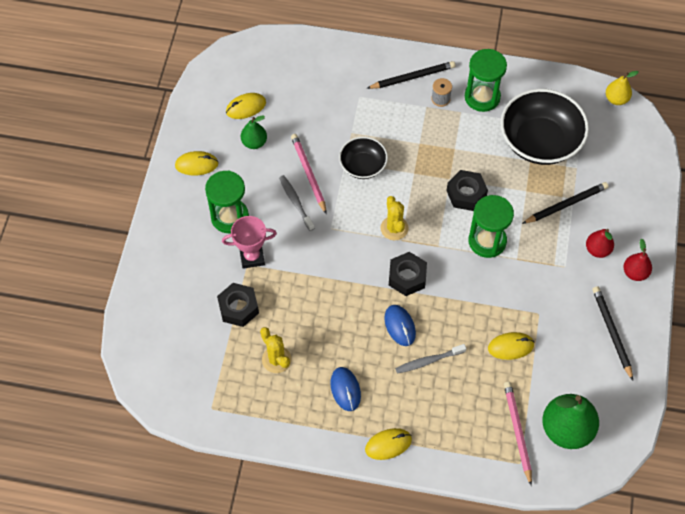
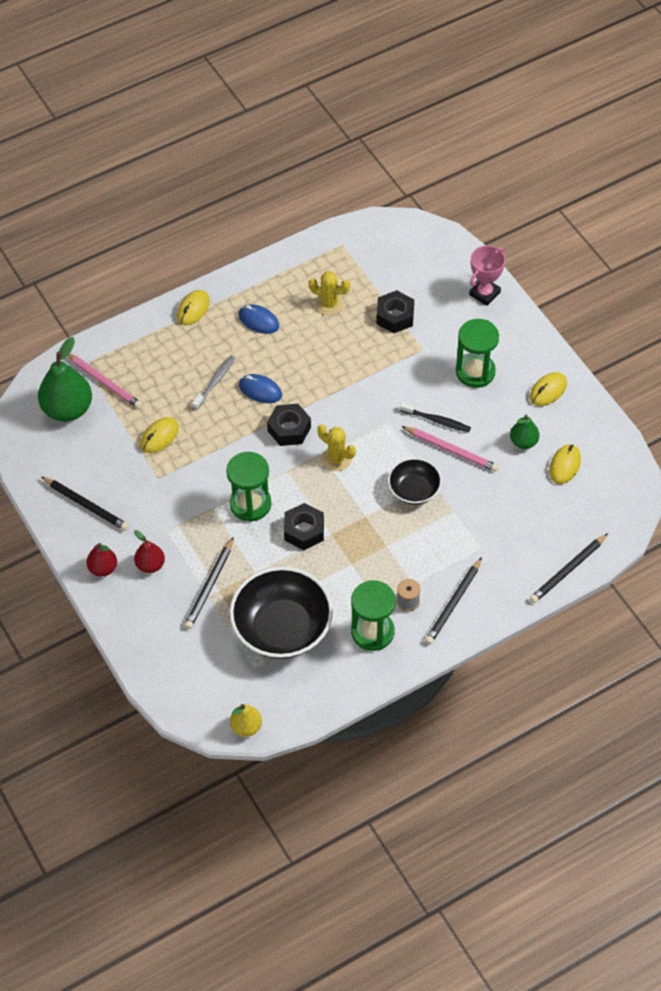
camera: 140 degrees right, 5 degrees down
pink trophy [222,216,277,269] -> pink trophy moved to [469,245,505,306]
grey toothbrush [279,175,315,231] -> black toothbrush [400,402,471,432]
none -> black pencil [530,533,608,603]

